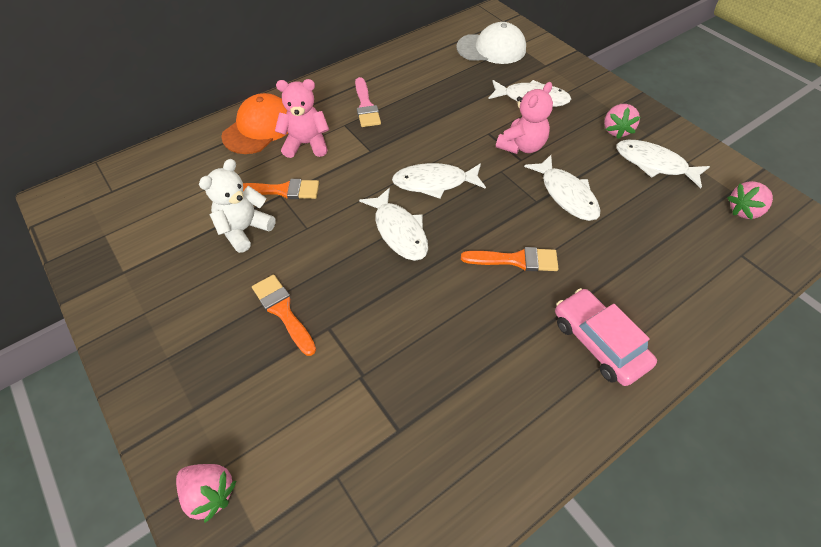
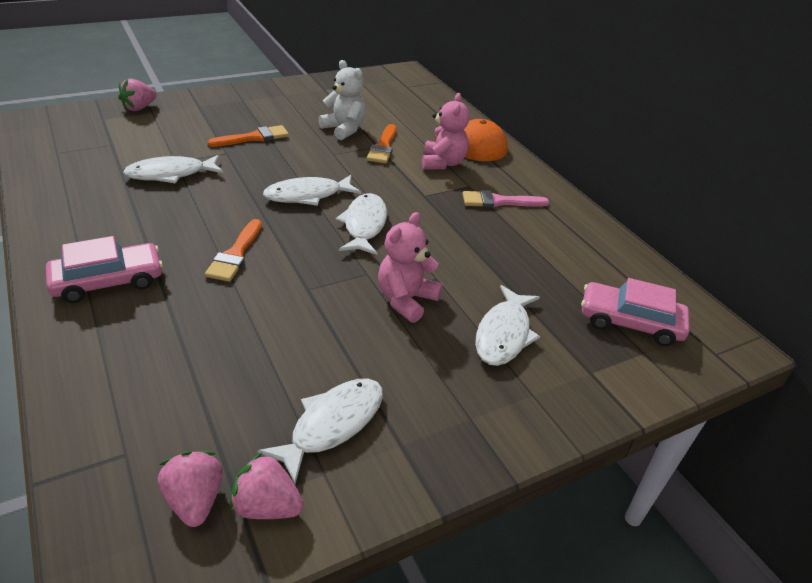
camera: 95 degrees right, 15 degrees down
white cap [456,22,526,64] -> pink car [581,278,690,346]
pink teddy bear [496,82,553,154] -> pink teddy bear turned 75 degrees clockwise [378,212,443,323]
white fish [524,155,601,221] -> white fish moved to [123,155,224,184]
pink strawberry [604,104,640,139] -> pink strawberry moved to [229,453,304,519]

